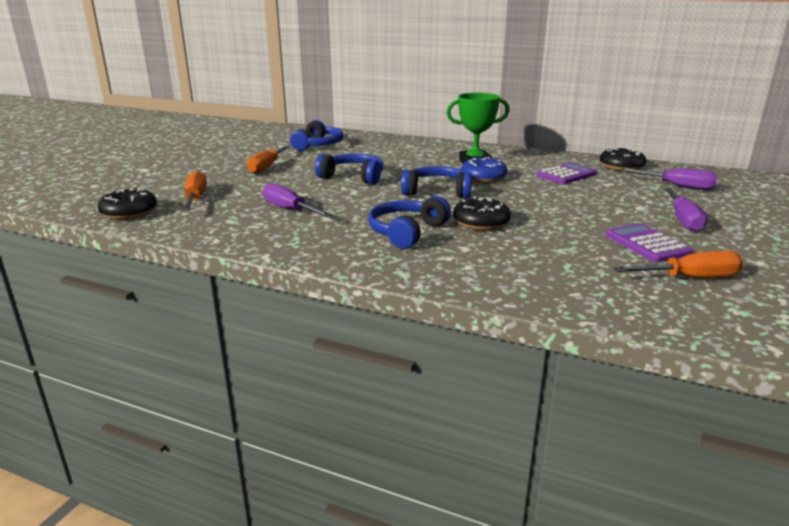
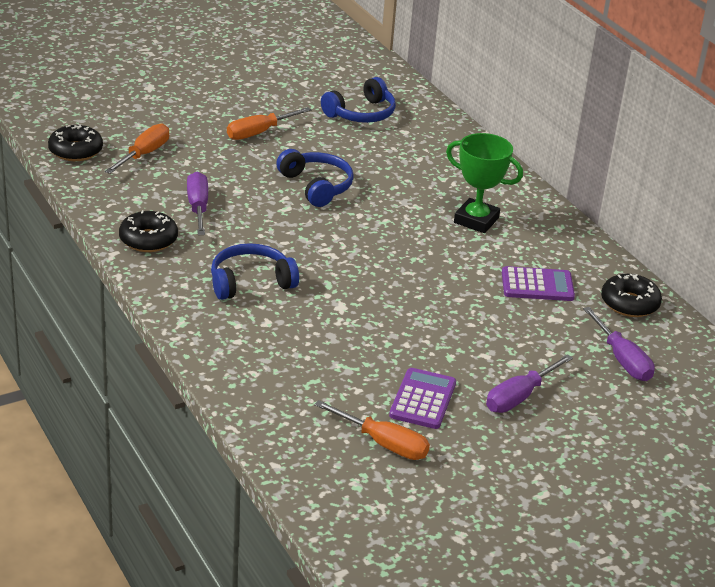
camera: 35 degrees right, 10 degrees up
blue headphones [401,166,472,198] -> none
black donut [453,197,511,230] -> black donut moved to [119,210,178,252]
blue donut [461,157,508,183] -> none

